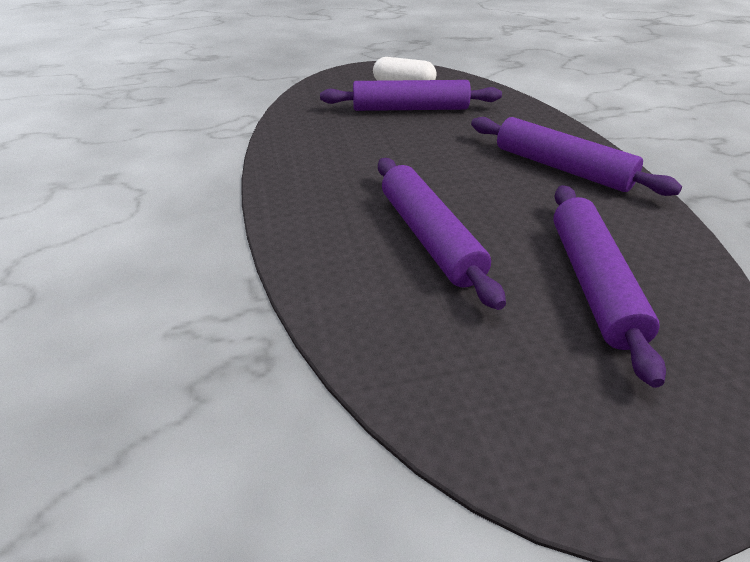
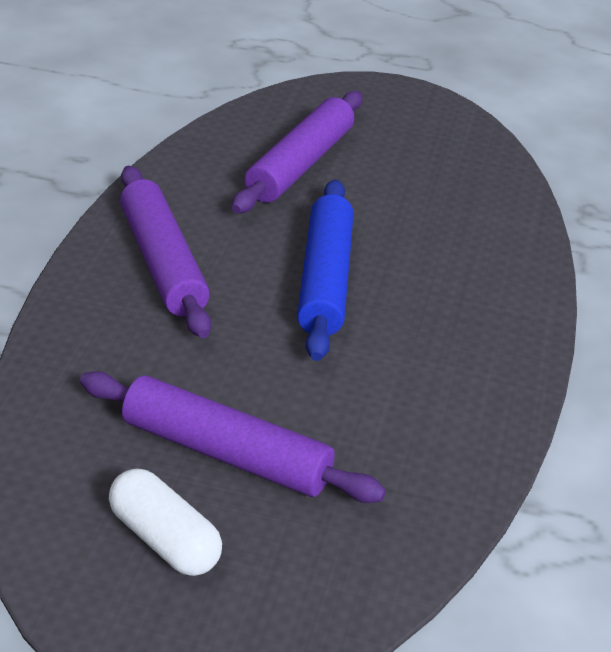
camera: 155 degrees left, 0 degrees up
purple rolling pin [378,158,506,310] -> none
none -> blue rolling pin [297,179,354,361]

